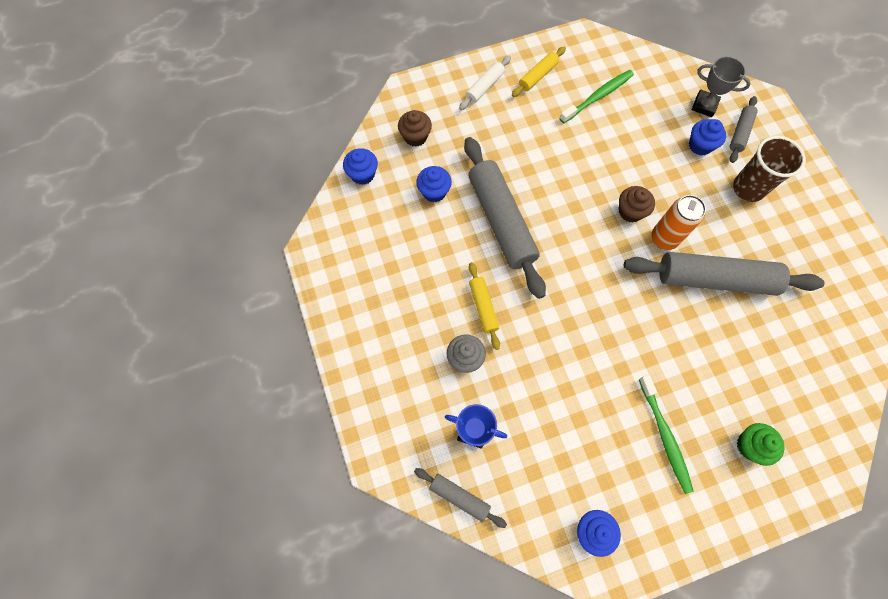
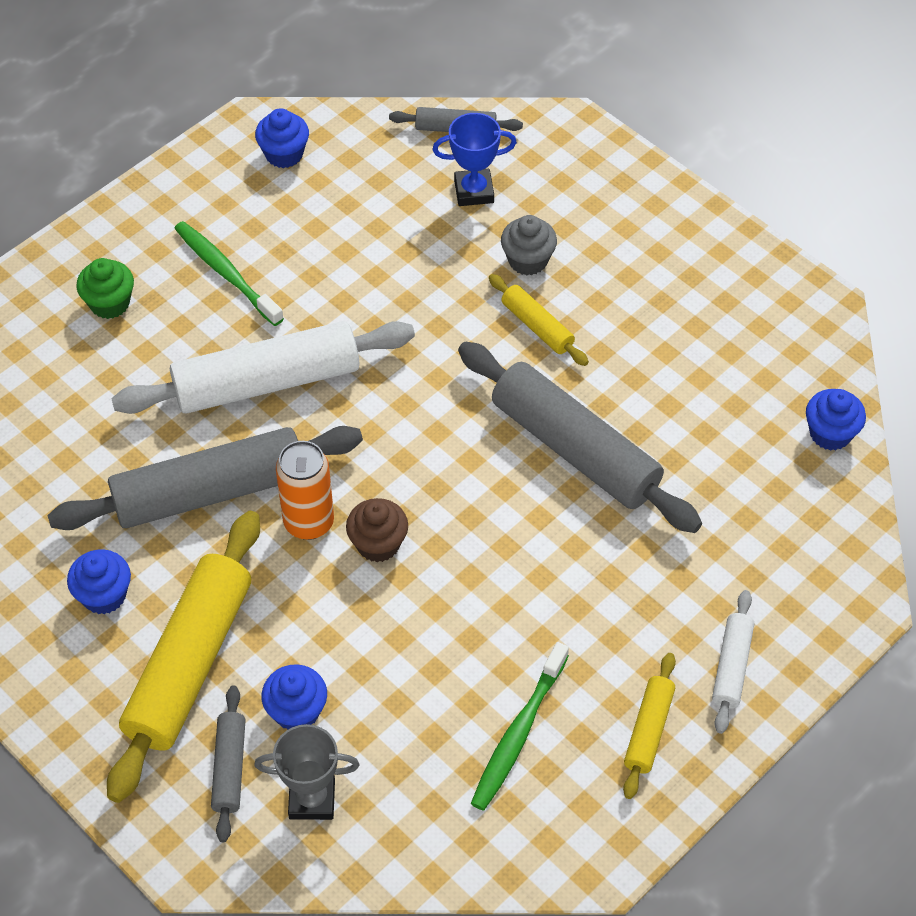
camera: 155 degrees right, 15 degrees down
brown cupcake [398,110,432,147] -> none
blue cupcake [416,166,452,202] -> blue cupcake moved to [67,550,131,614]
brown cup [733,136,806,202] -> yellow rolling pin [107,511,260,803]
none -> white rolling pin [111,321,415,414]

